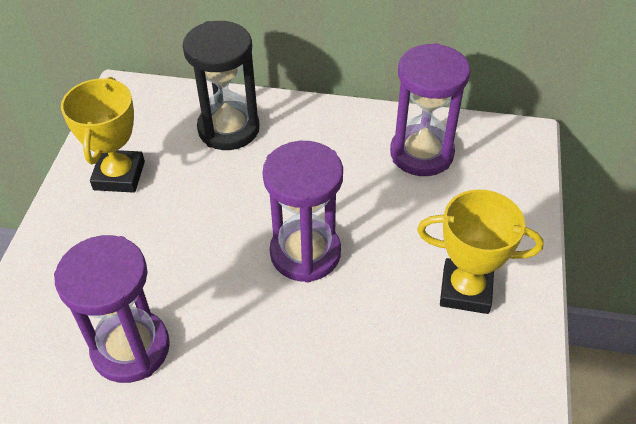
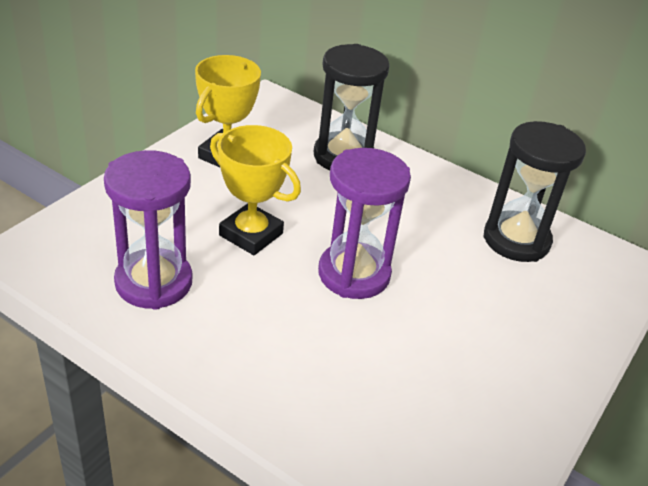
camera: 20 degrees right, 10 degrees down
purple hourglass [390,43,470,176] -> black hourglass [484,121,586,262]
yellow trophy [417,189,544,314] -> yellow trophy moved to [210,125,301,255]

